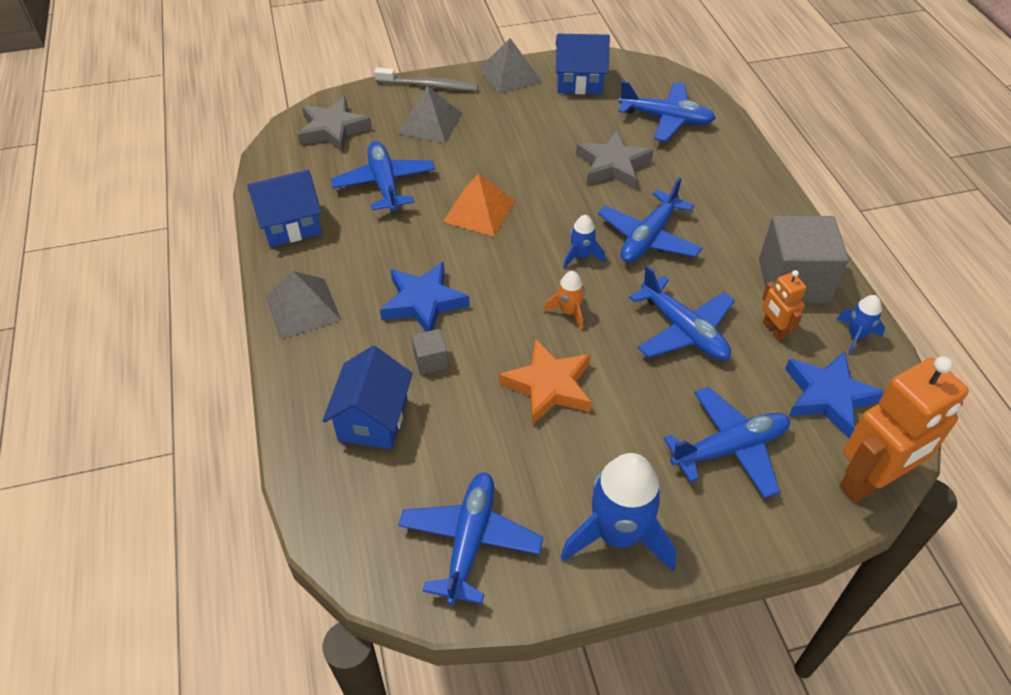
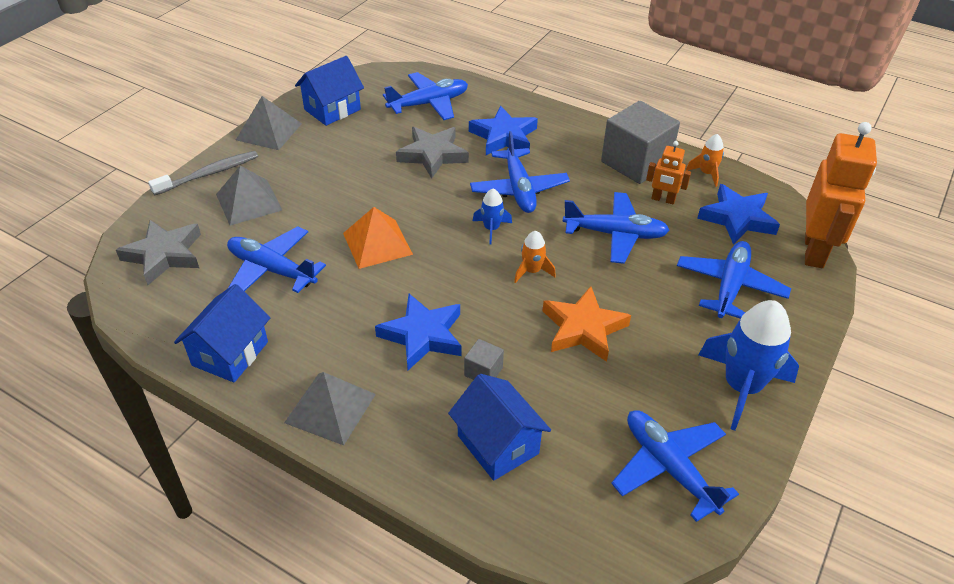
camera: 45 degrees left, 5 degrees down
blue rocket [837,295,885,354] -> orange rocket [686,134,724,187]
none -> blue star [469,106,538,155]

